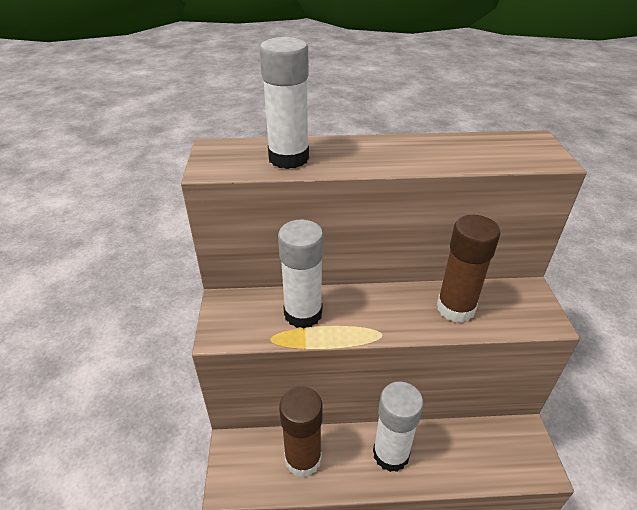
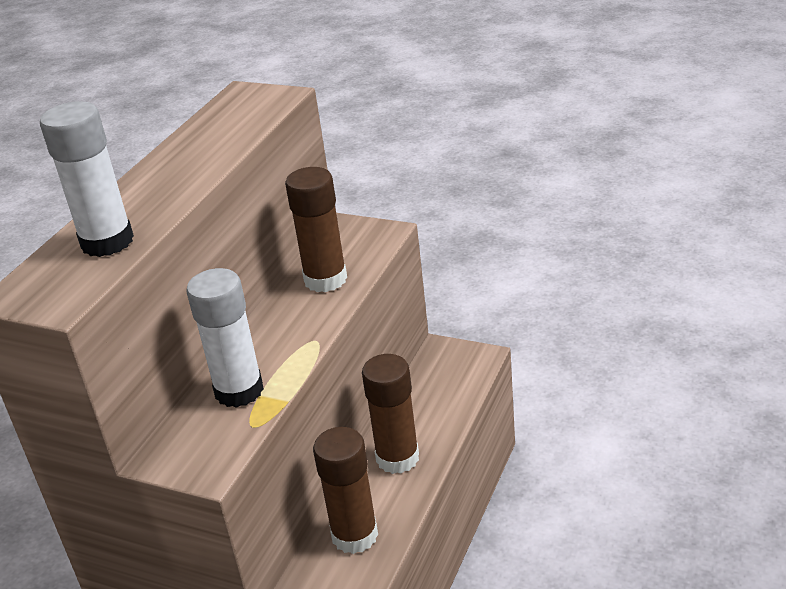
camera: 60 degrees left, 5 degrees down
white glue stick [373,382,423,472] -> brown glue stick [362,354,419,474]

